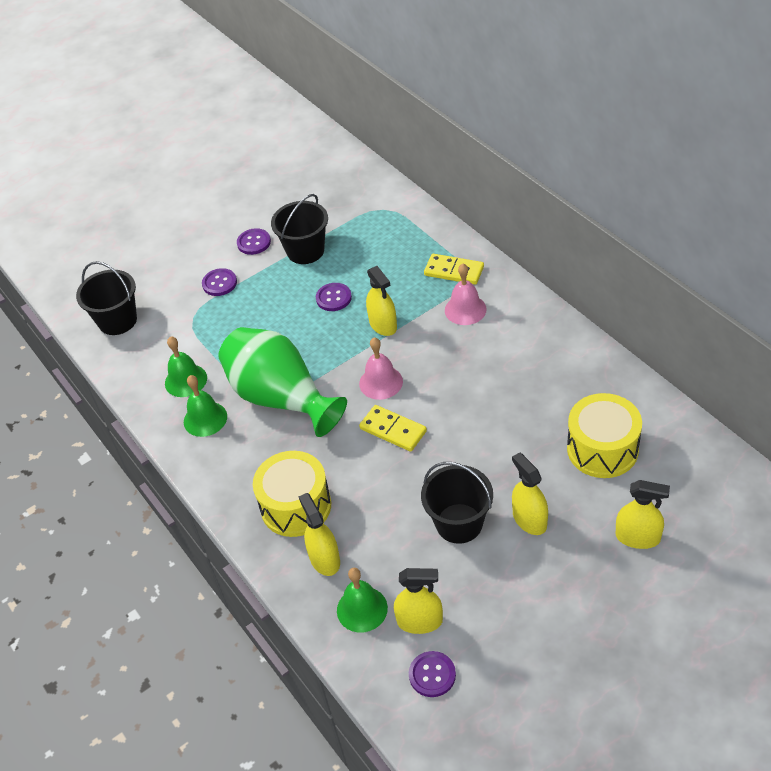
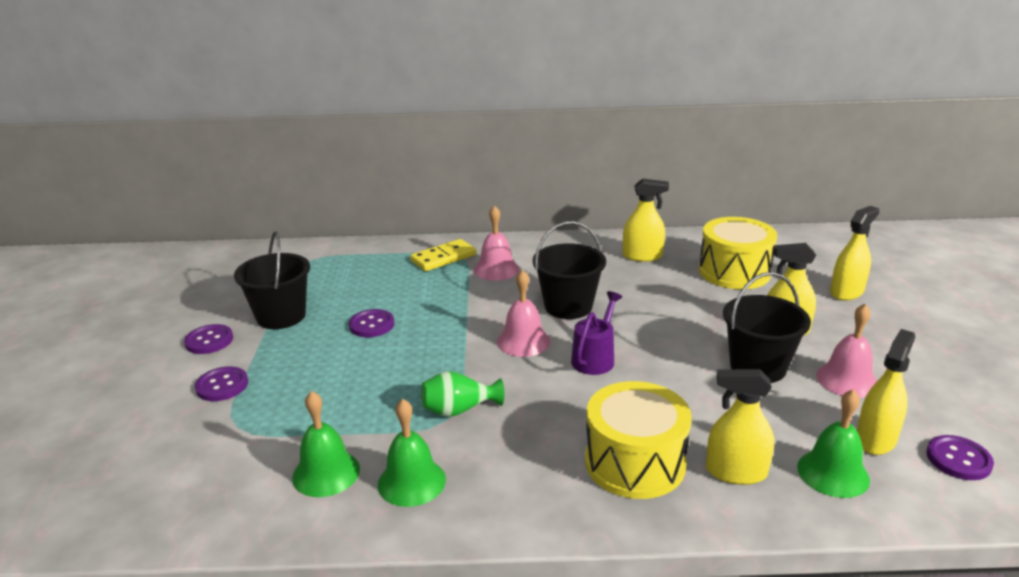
camera: 60 degrees left, 20 degrees down
black bucket [76,261,137,335] -> black bucket moved to [533,221,606,319]
green vase [218,327,347,437] -> green vase [421,371,504,417], size x0.44
yellow domino [359,405,427,452] -> purple watering can [571,291,622,375]
yellow spray bottle [366,266,397,336] -> yellow spray bottle moved to [623,178,669,262]
none -> pink bell [816,304,877,398]

